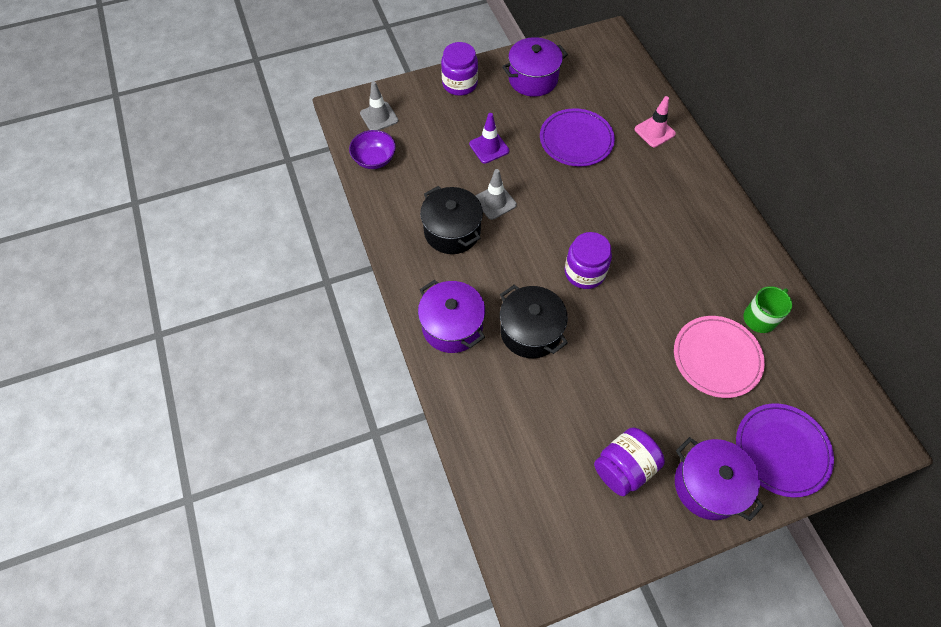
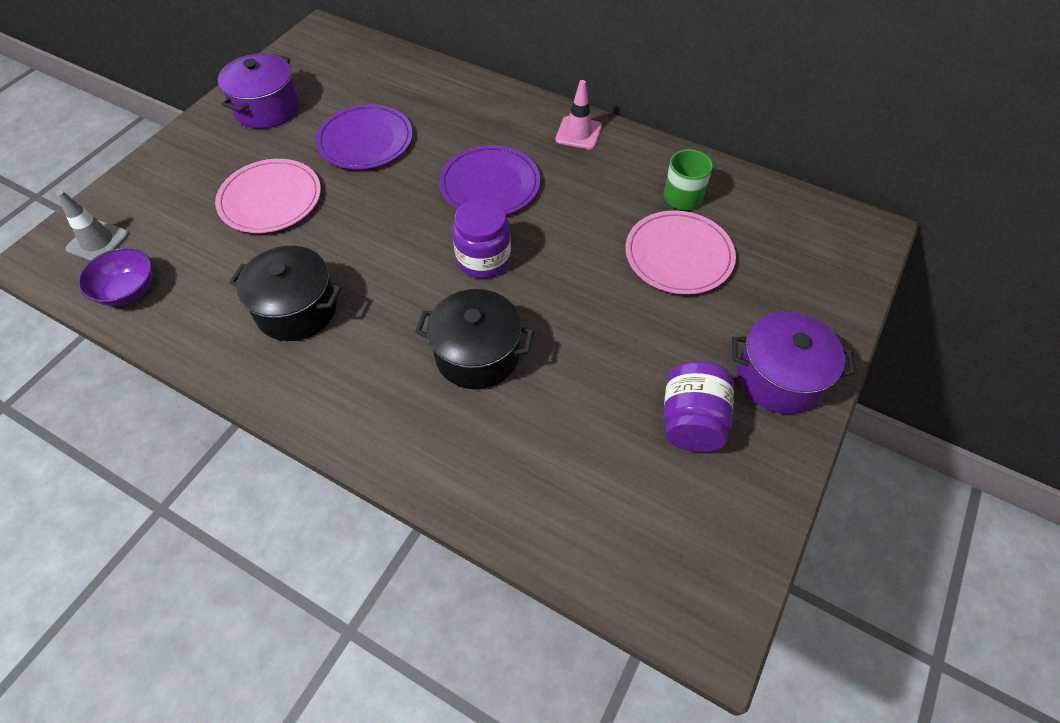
camera: 40 degrees left, 5 degrees down
purple pot [418,280,485,353] -> none
purple jar [441,42,478,96] -> none
purple traffic cone [469,113,509,164] -> pink plate [215,159,321,233]
grey traffic cone [475,169,517,220] -> none
pink traffic cone [634,96,676,147] -> pink traffic cone moved to [555,80,602,149]
purple plate [736,404,834,497] -> purple plate moved to [439,145,541,215]

